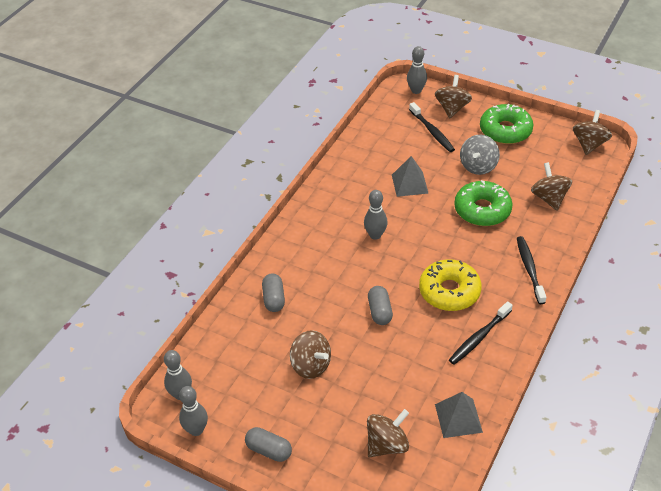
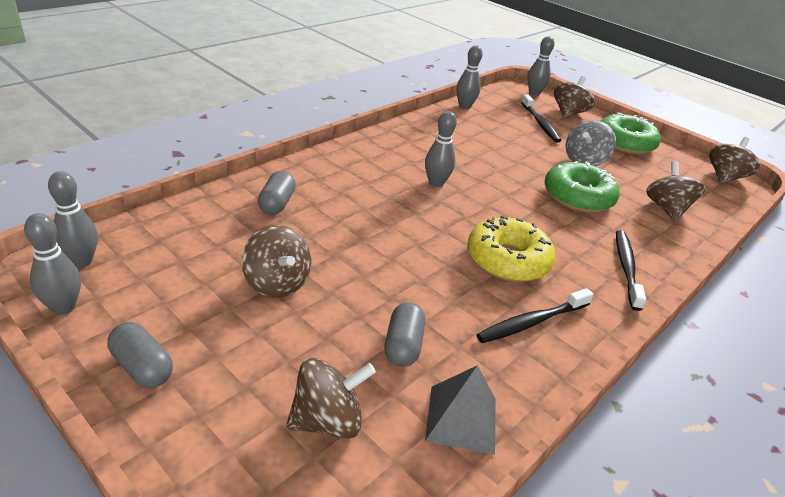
camera: 10 degrees right, 10 degrees down
grey capsule [368,286,393,325] -> grey capsule moved to [384,302,425,367]
grey pyramid [392,156,428,197] -> none
none -> grey bowling pin [456,45,483,109]

